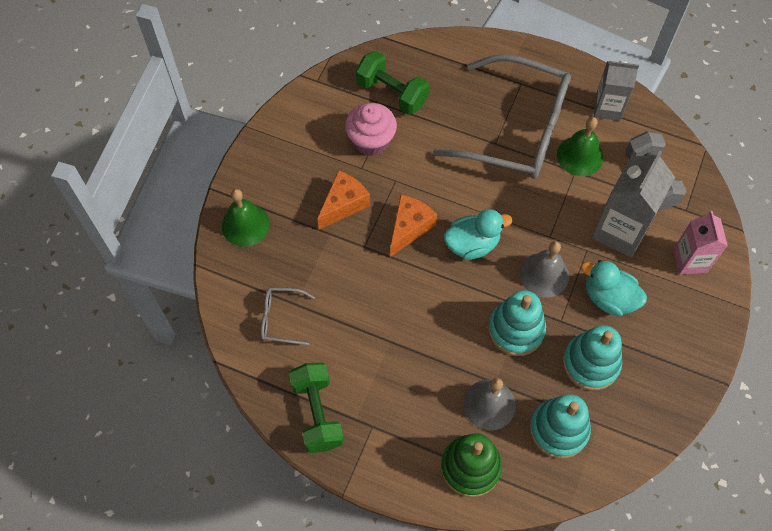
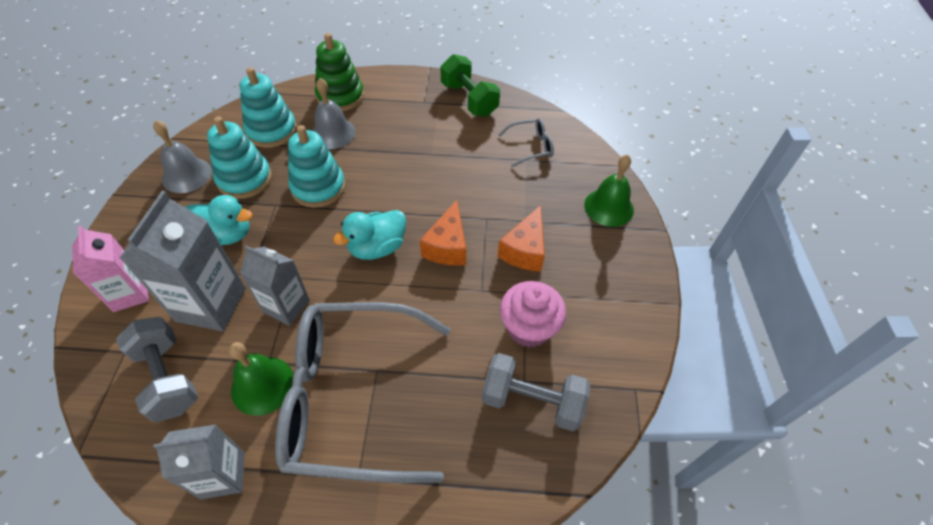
camera: 160 degrees right, 10 degrees down
green dumbbell [356,51,429,115] -> grey dumbbell [482,353,590,431]
grey bell [520,241,569,298] -> grey bell moved to [153,120,212,193]
none -> grey carton [240,246,310,326]

